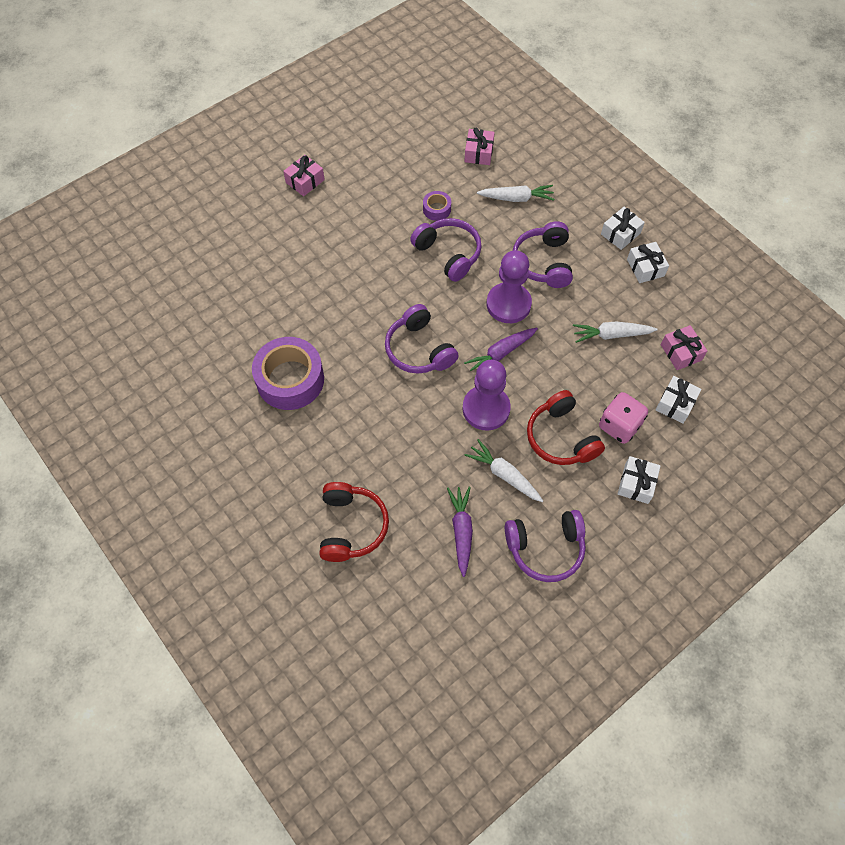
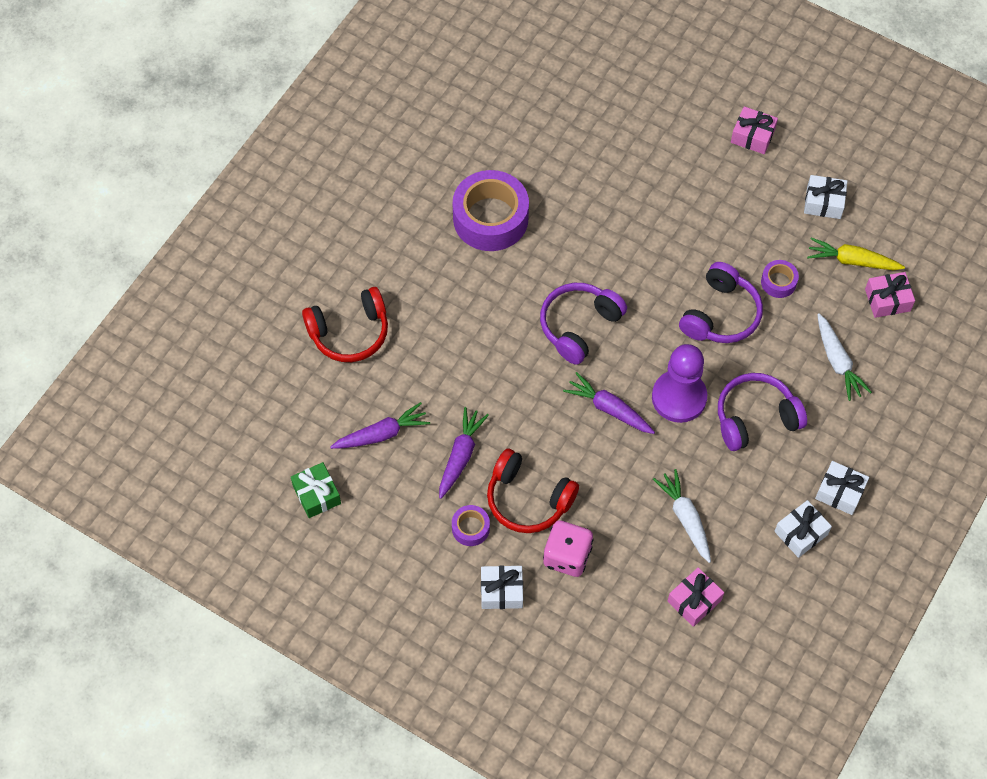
camera: 70 degrees right, 0 degrees up
purple pawn [463,360,511,431] -> none
white carrot [464,439,543,502] -> purple carrot [439,407,489,499]
purple headphones [505,510,586,582] -> none
red headphones [527,390,605,465] -> red headphones turned 105 degrees counterclockwise [487,449,579,533]
white gift [656,376,702,424] -> white gift moved to [804,175,847,219]
none -> green gift [291,462,341,518]
none -> purple tape [452,505,490,546]
none -> yellow carrot [807,237,905,270]

